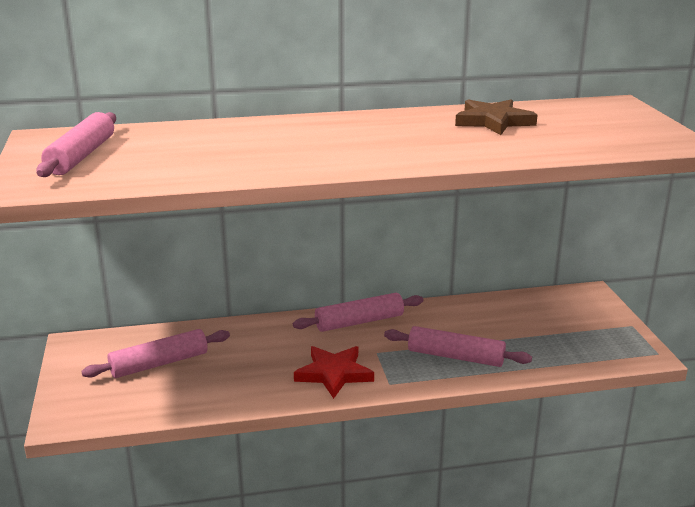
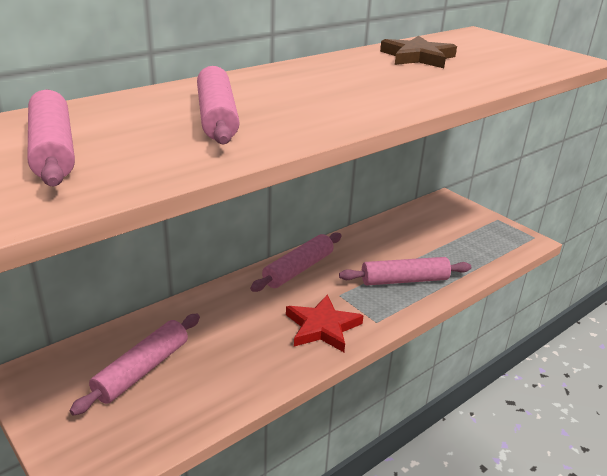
camera: 30 degrees left, 5 degrees up
none -> pink rolling pin [197,66,240,144]

